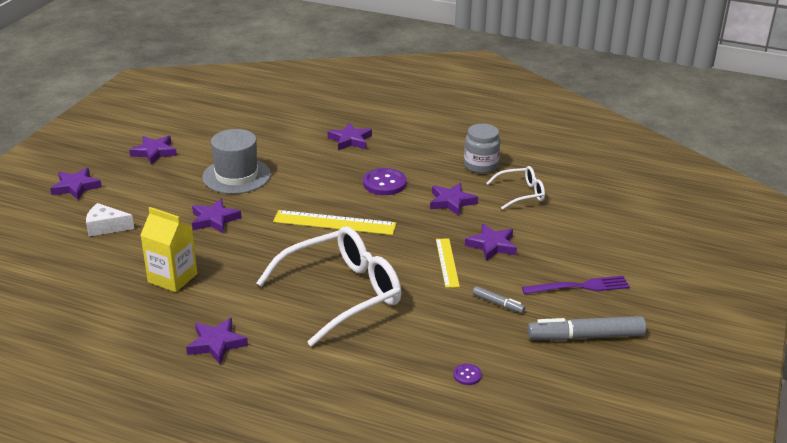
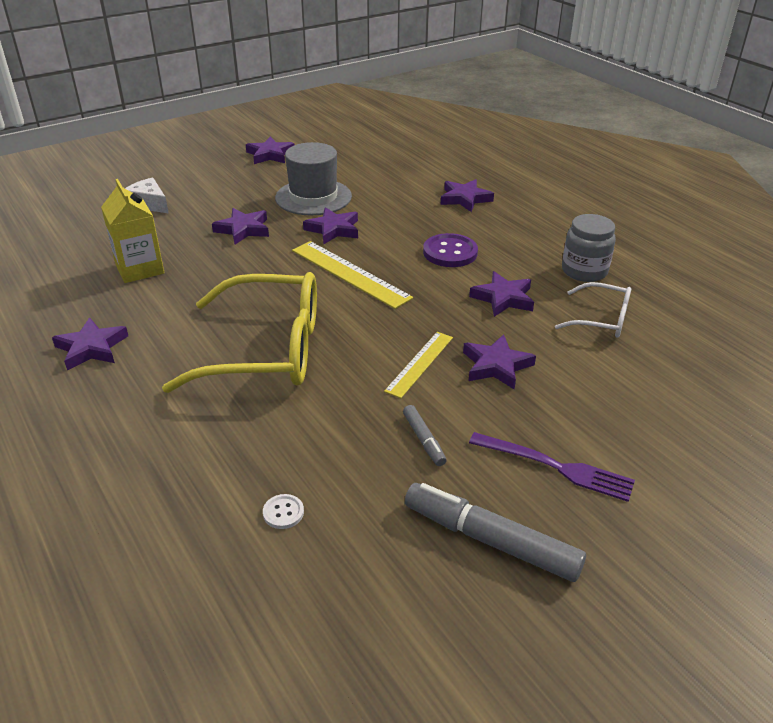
camera: 35 degrees right, 5 degrees up
purple star [50,168,102,200] -> purple star moved to [303,207,358,244]
white glasses [257,226,401,347] -> yellow glasses [162,272,317,393]
purple button [453,364,482,385] -> white button [263,494,304,529]

